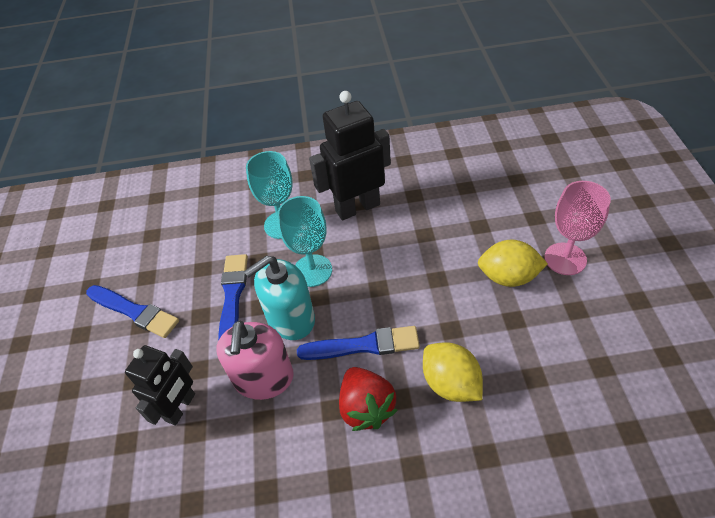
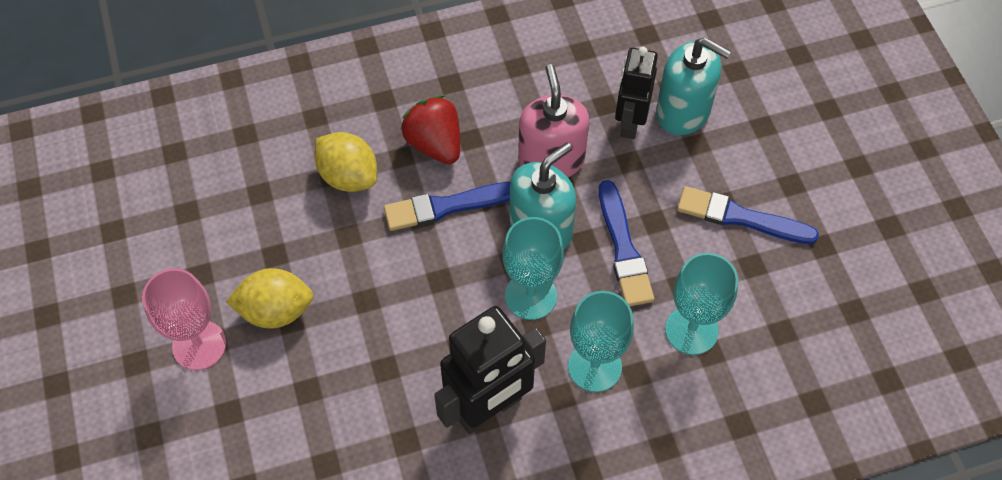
camera: 165 degrees right, 10 degrees up
none -> turquoise soap dispenser [656,37,731,135]
none -> turquoise goblet [665,253,738,355]

